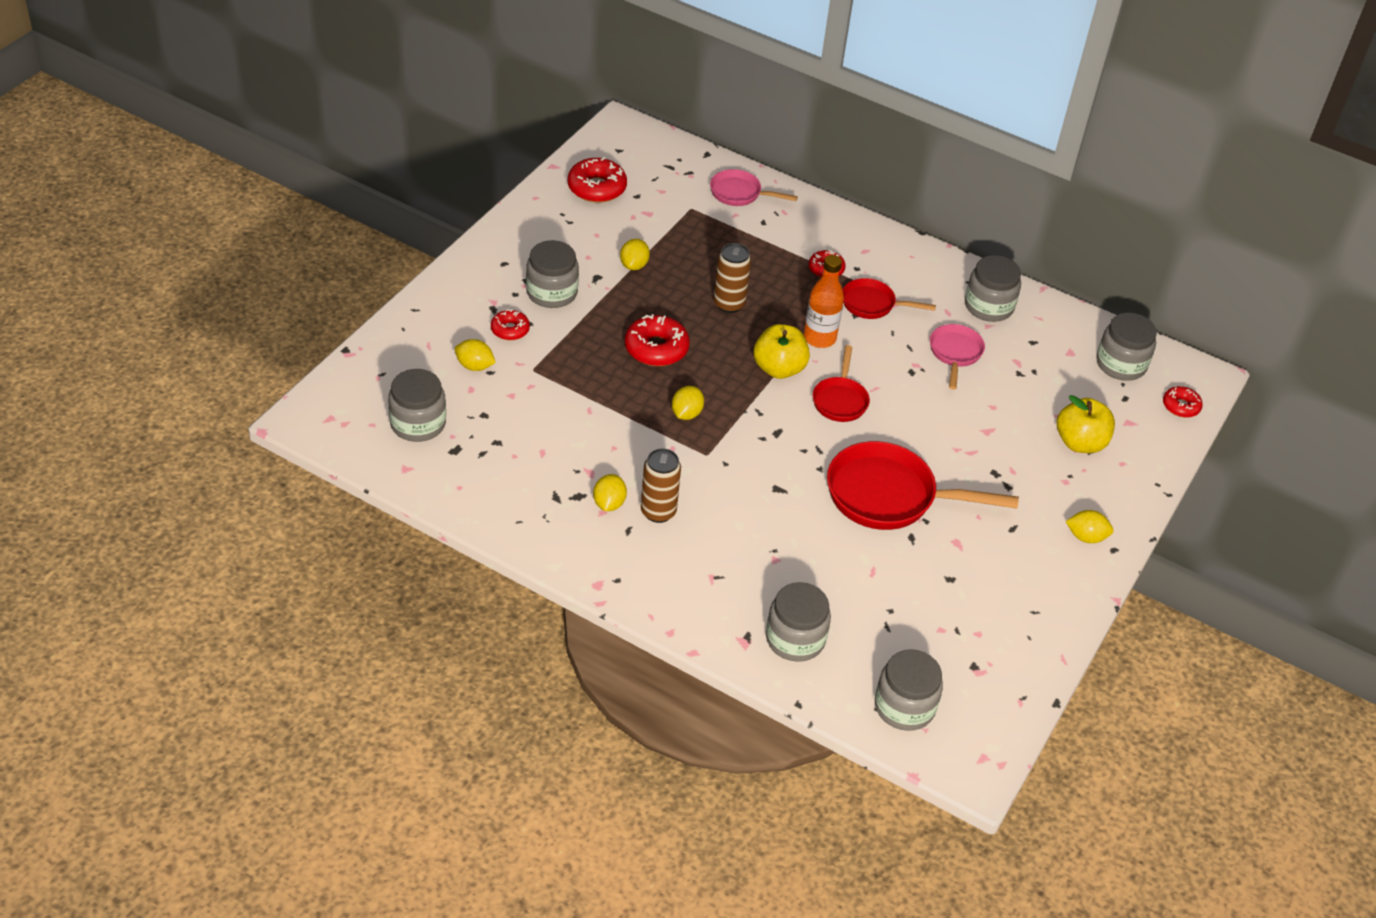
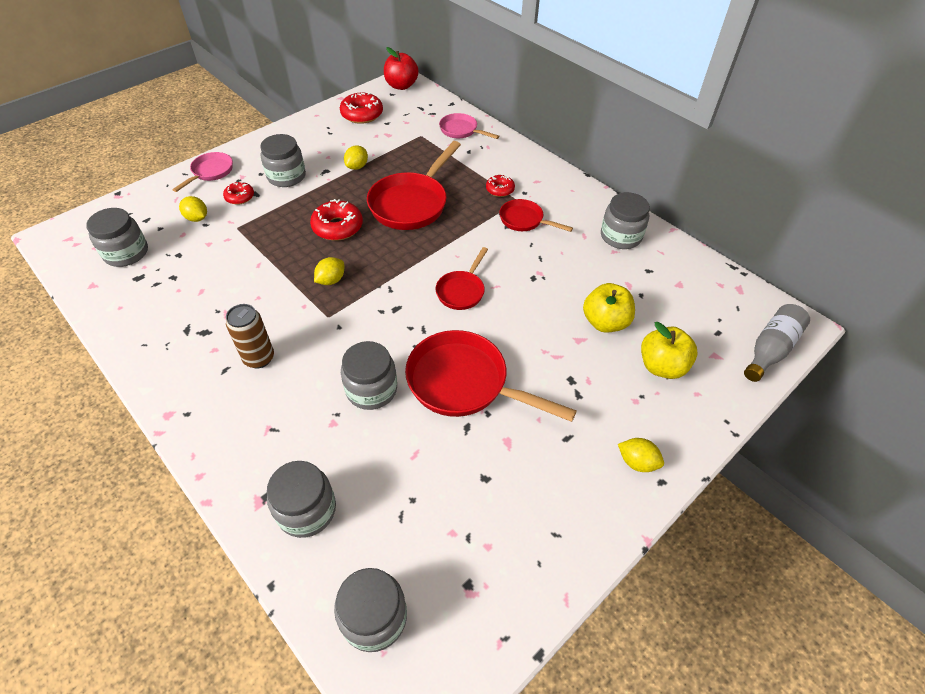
camera: 20 degrees right, 5 degrees up
yellow lemon [593,474,627,511] -> none
brown can [714,243,751,313] -> red pan [367,141,461,230]
yellow apple [754,324,810,379] -> yellow apple moved to [583,283,635,333]
orange bottle [804,255,844,348] -> none
pink pan [930,324,985,390] -> pink pan moved to [172,152,233,192]
grey jar [1096,313,1157,381] -> grey jar moved to [341,341,397,410]
red donut [1163,386,1203,418] -> grey bottle [744,304,810,382]
none -> red apple [384,47,419,90]

